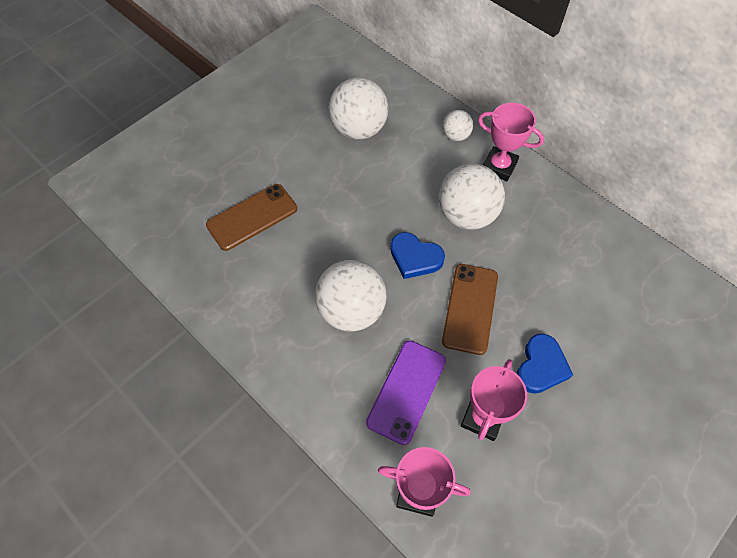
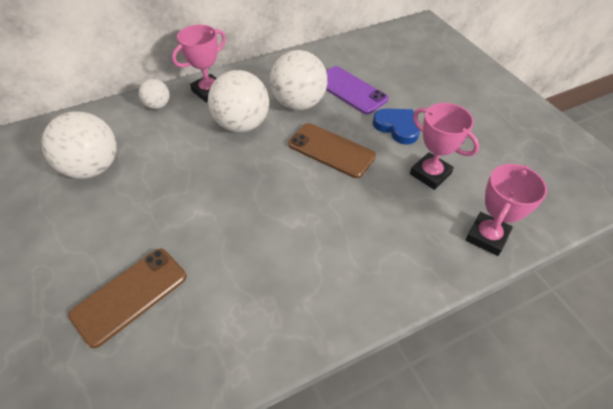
camera: 70 degrees left, 10 degrees down
brown phone [206,184,297,251] -> brown phone turned 60 degrees clockwise [68,248,186,348]
white ball [315,260,387,332] -> white ball moved to [270,50,327,110]
purple phone [366,341,446,445] -> purple phone moved to [326,66,389,114]
blue heart [390,232,445,279] -> none

